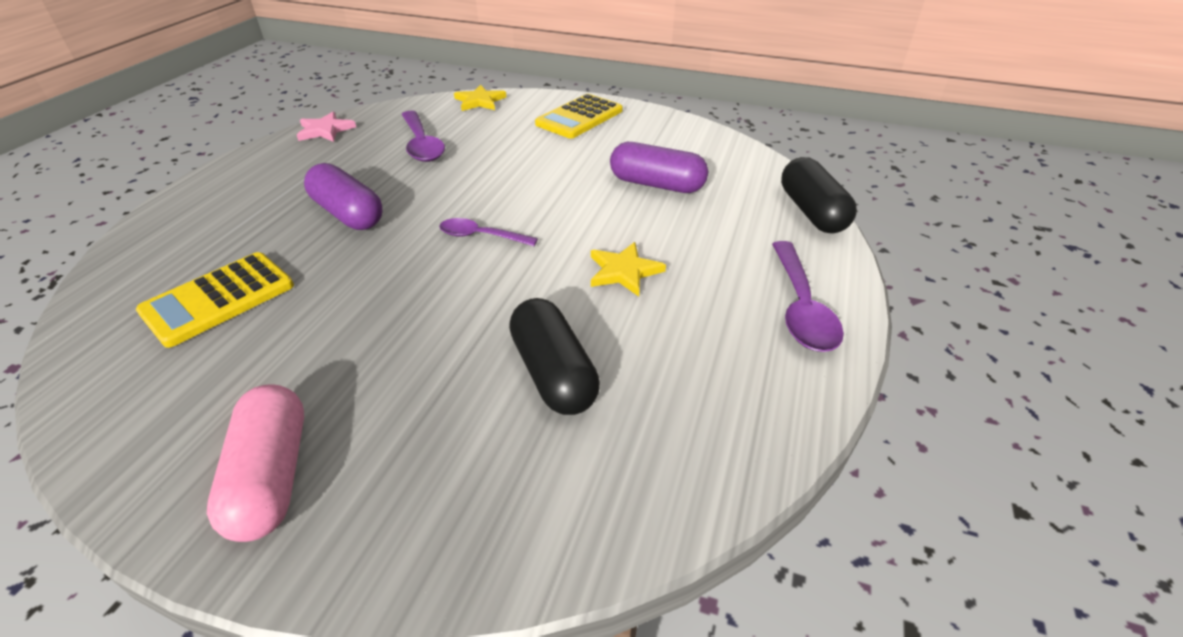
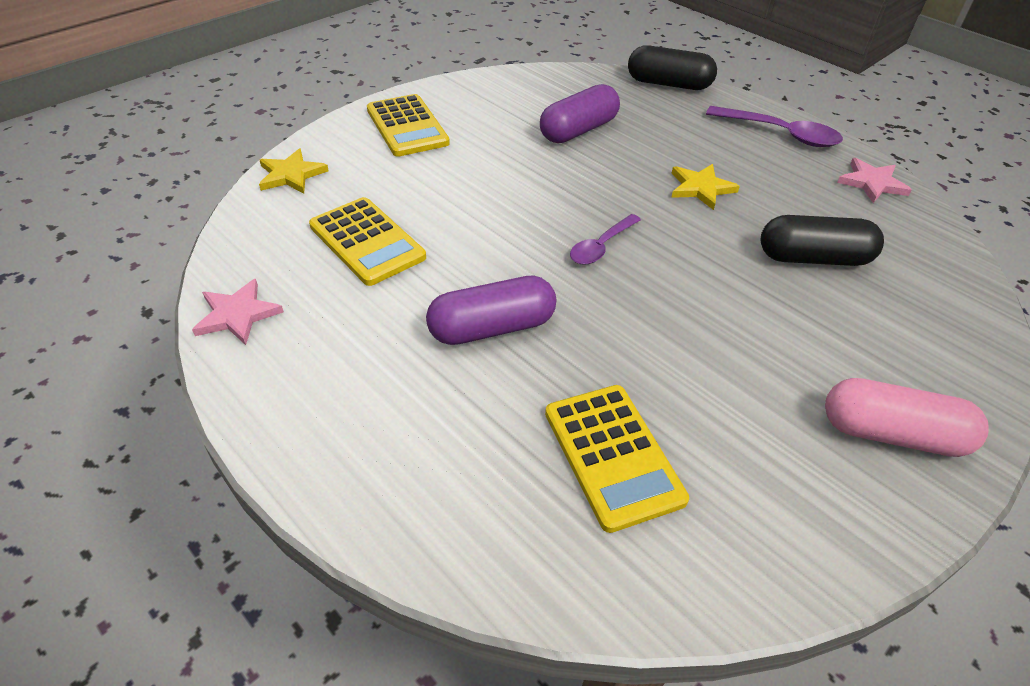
camera: 65 degrees left, 5 degrees up
purple spoon [402,111,445,162] -> yellow calculator [309,197,426,286]
none -> pink star [837,158,912,203]

